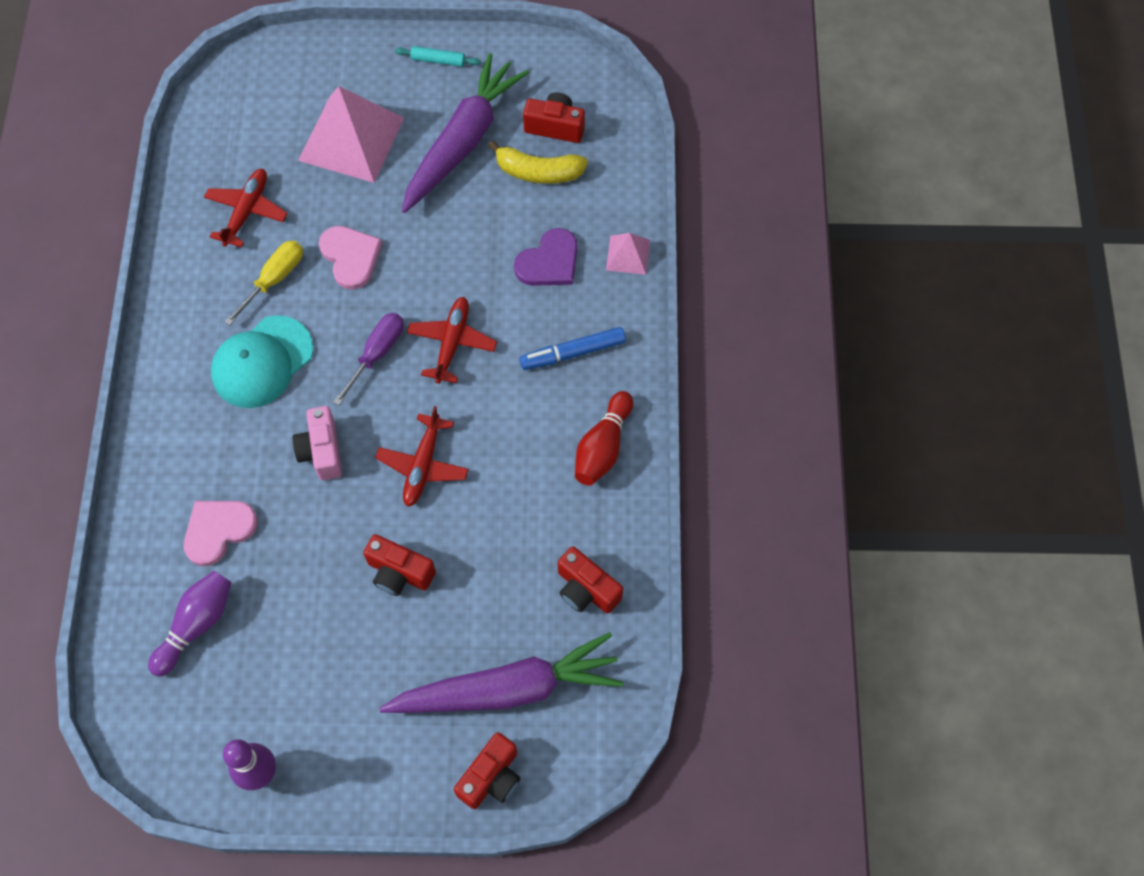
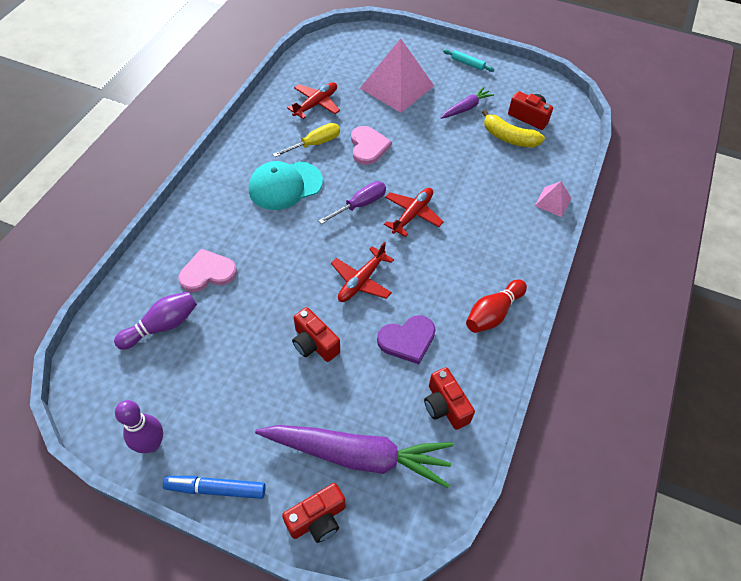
camera: 20 degrees right, 10 degrees down
pink camera [293,406,342,480] -> none
purple carrot [402,53,529,213] -> purple carrot [441,87,494,119], size x0.48
purple heart [514,228,578,286] -> purple heart moved to [377,315,436,364]
blue marker [520,327,626,370] -> blue marker moved to [163,476,266,499]

